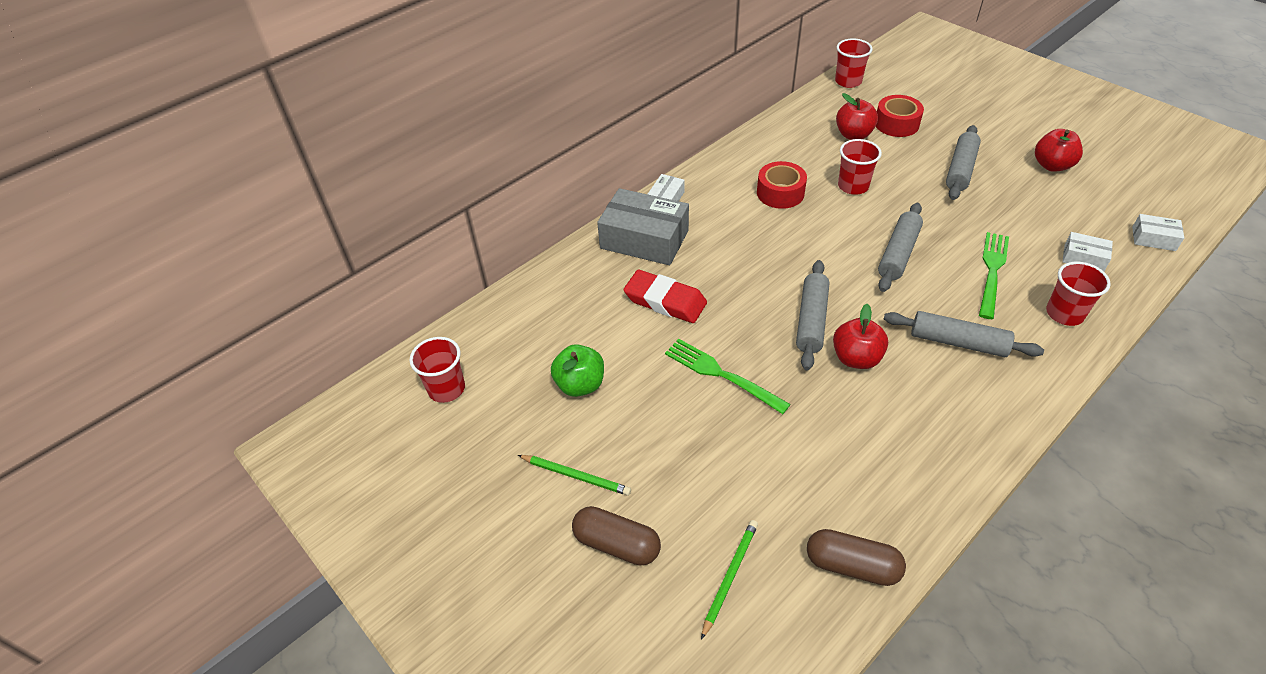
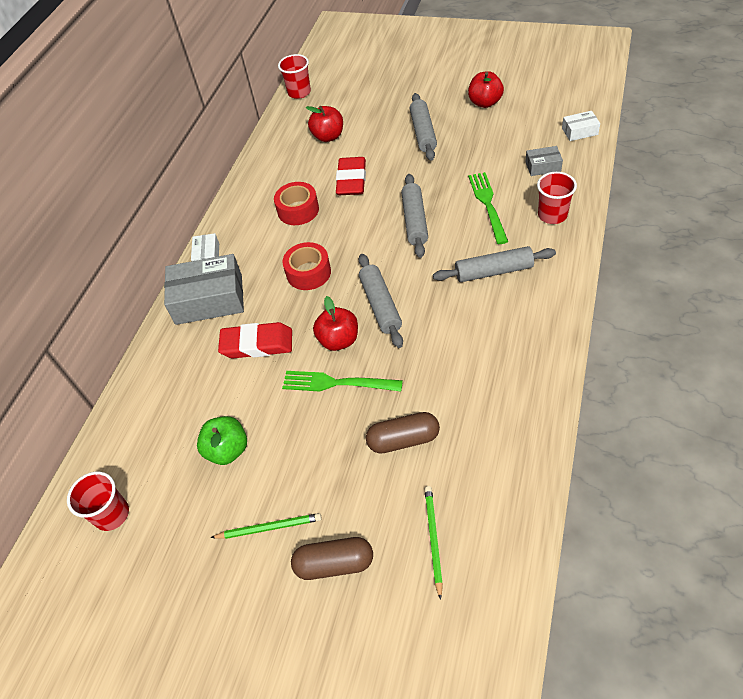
camera: 25 degrees left, 5 degrees up
brown capsule [807,529,906,586] -> brown capsule moved to [366,412,440,454]
red apple [833,304,888,369] -> red apple moved to [313,296,358,351]
red cup [838,139,882,195] -> red eraser [336,157,366,195]
red tape [876,95,924,137] -> red tape moved to [282,242,331,290]
white box [1062,232,1113,271] -> grey box [525,146,563,176]

